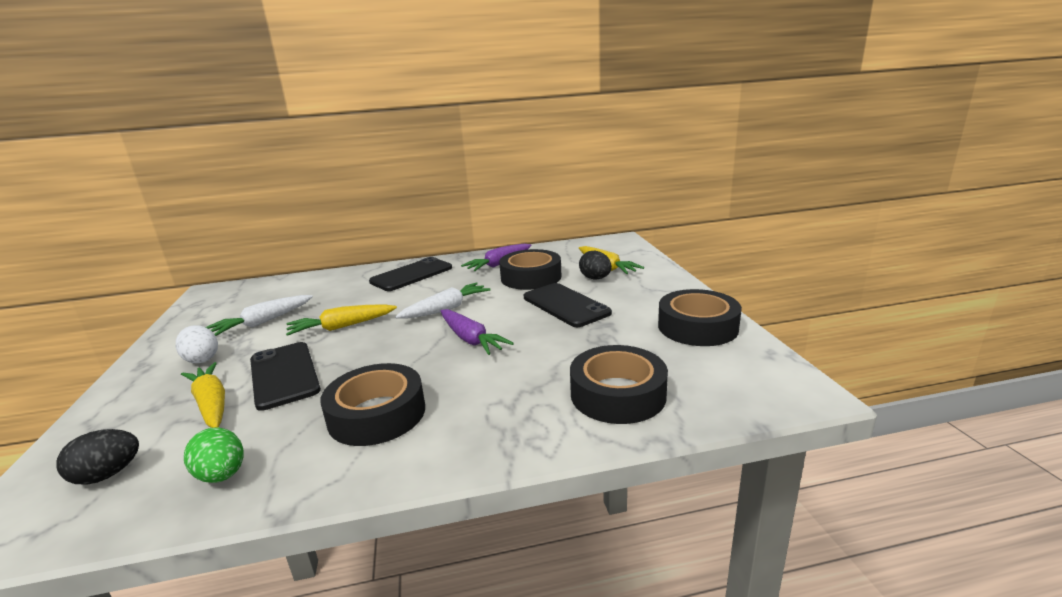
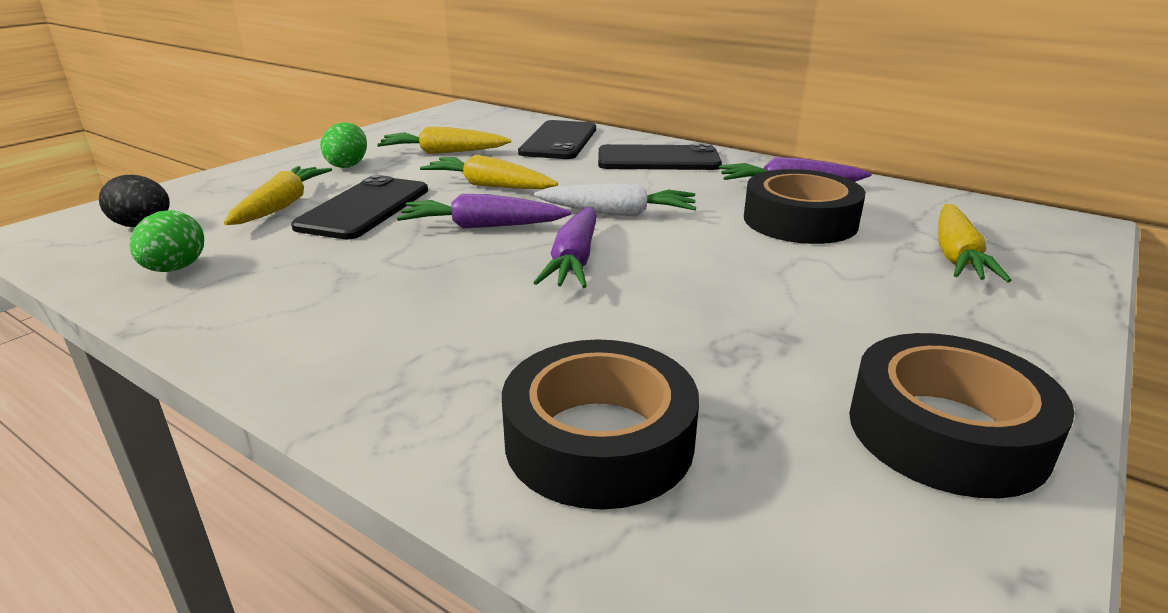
camera: 45 degrees right, 5 degrees up
white egg [176,325,218,363] -> green egg [320,122,367,168]
white carrot [206,295,313,336] -> yellow carrot [377,127,511,154]
black tape [320,363,425,446] -> none
black phone [524,283,612,327] -> black phone moved to [518,120,596,159]
black egg [579,251,612,279] -> none
none -> purple carrot [397,194,571,229]

